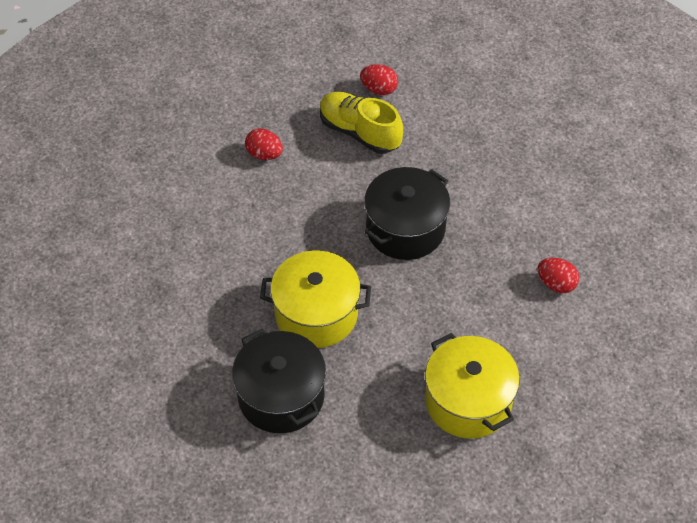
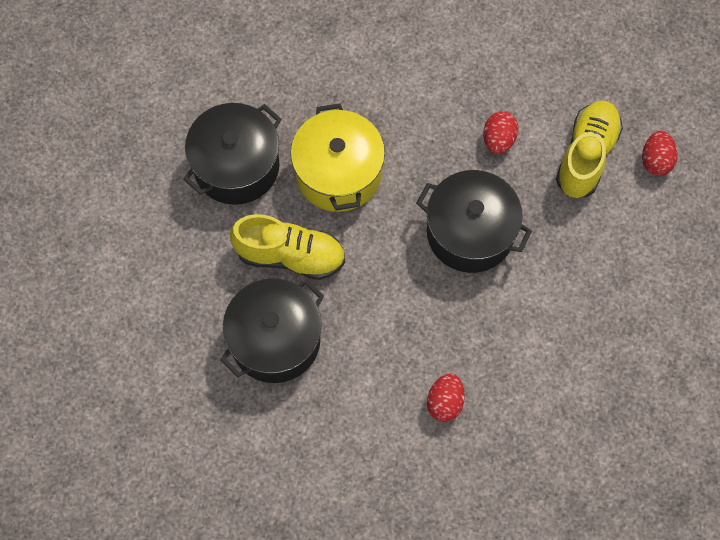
camera: 75 degrees right, 15 degrees up
red egg [245,128,283,160] -> red egg moved to [483,111,519,154]
yellow pot [425,333,520,439] -> black pot [220,278,324,383]
none -> yellow shoe [230,214,345,280]

